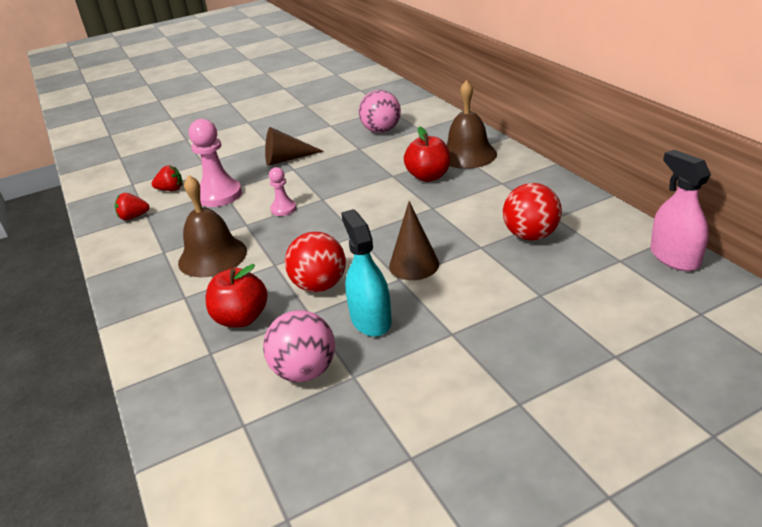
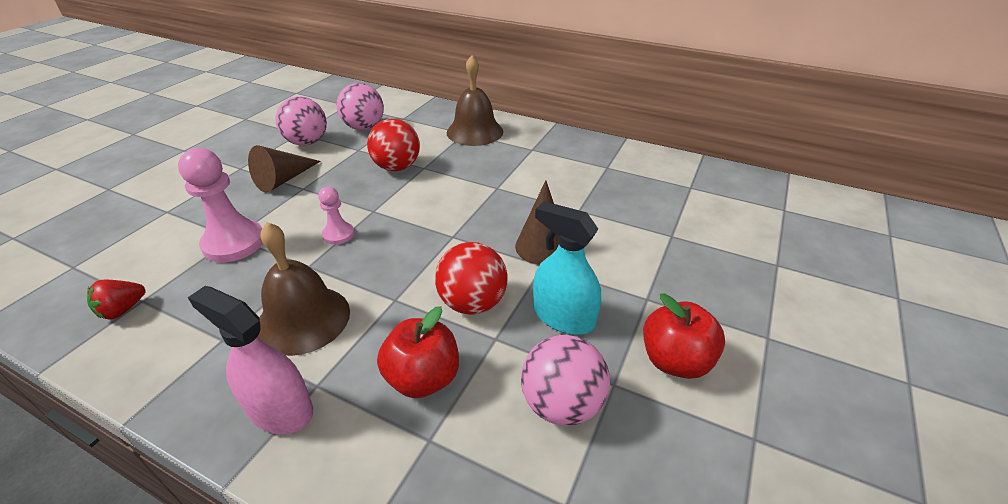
camera: 40 degrees left, 5 degrees up
red strawberry [152,166,183,191] -> none
red apple [404,127,450,182] -> red apple moved to [643,293,725,379]
red ball [503,183,562,240] -> red ball moved to [367,119,420,171]
pink spray bottle [650,150,711,271] -> pink spray bottle moved to [188,286,313,434]
none -> pink ball [275,96,327,146]

